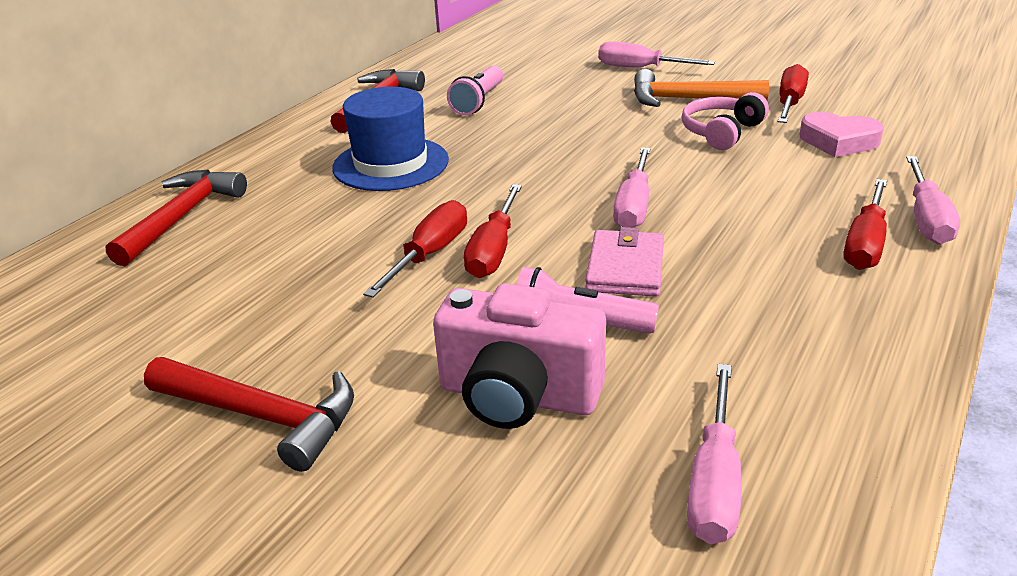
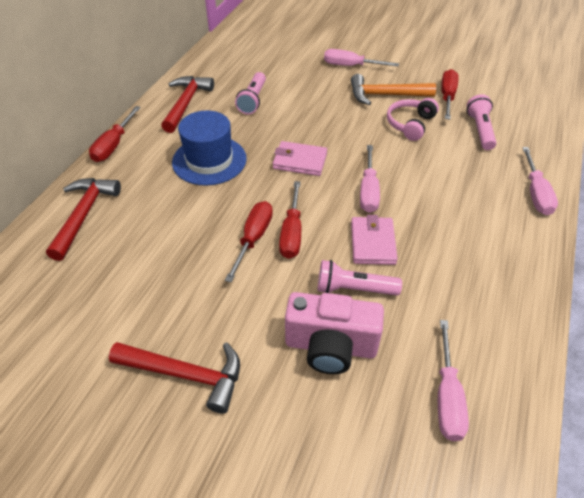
camera: 10 degrees left, 15 degrees up
pink heart [799,112,884,157] -> pink flashlight [467,94,496,150]
red screwdriver [843,179,887,270] -> red screwdriver moved to [89,106,141,162]
none -> pink wallet [273,141,327,176]

